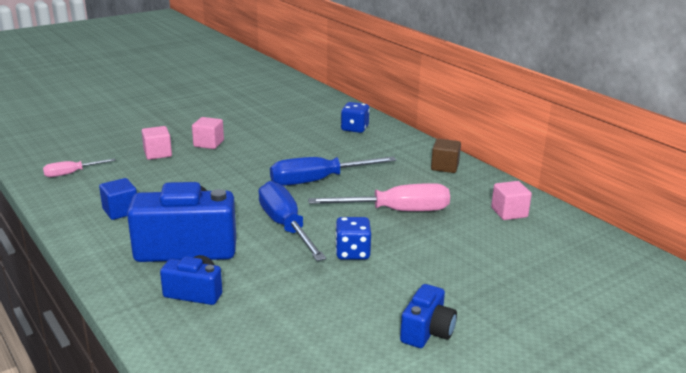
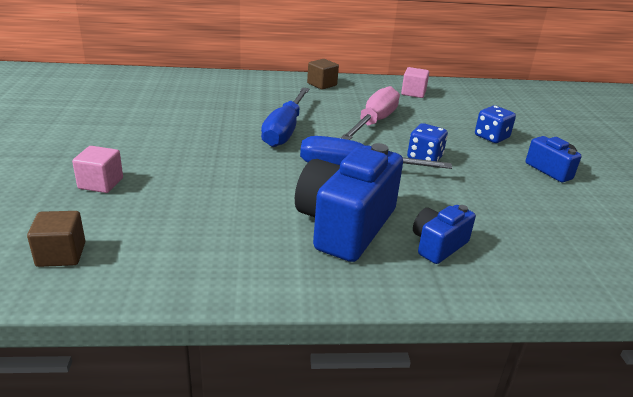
camera: 60 degrees left, 5 degrees up
pink screwdriver [43,159,115,177] -> brown cube [27,211,85,267]
blue cube [99,178,137,220] -> none
pink cube [192,117,224,149] -> none
blue dice [341,102,370,133] -> blue dice moved to [475,106,516,143]

